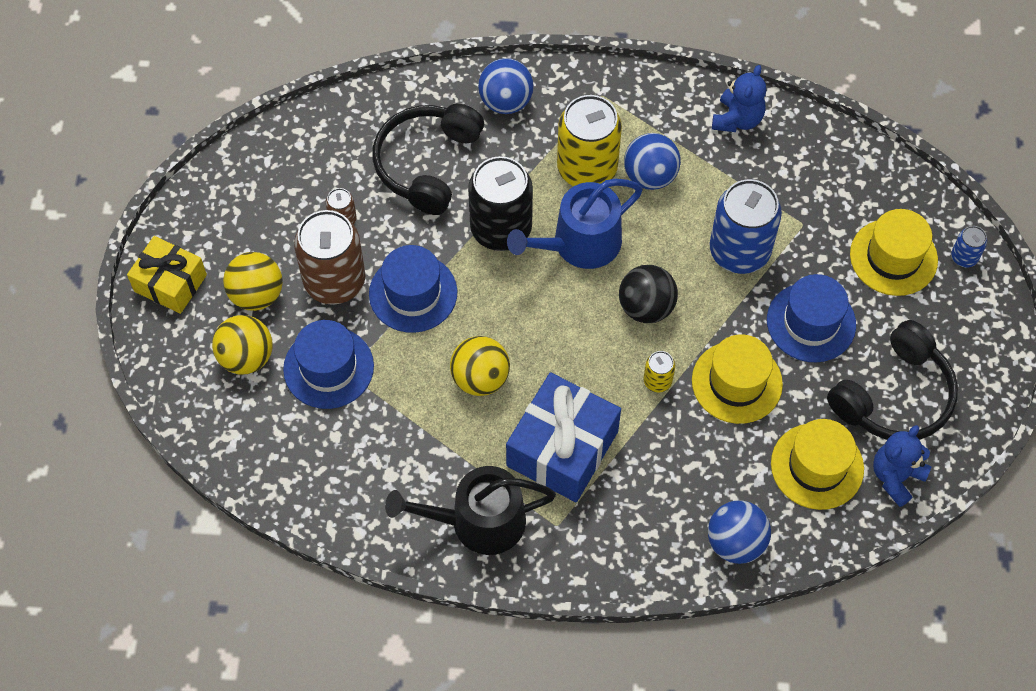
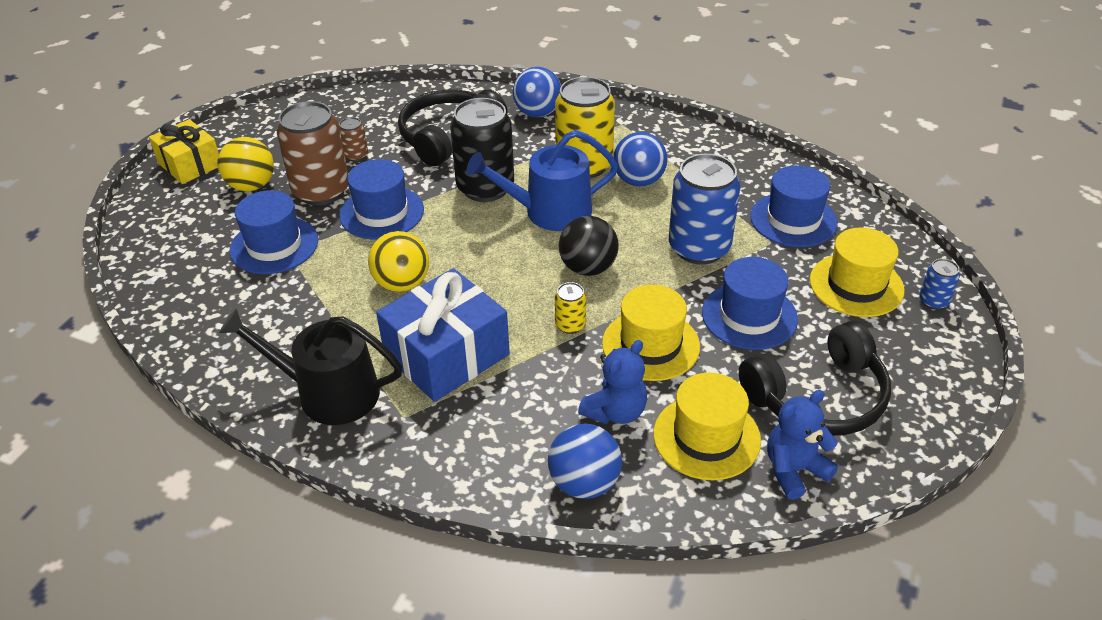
camera: 20 degrees right, 20 degrees down
yellow ball [212,315,273,374] -> none
blue teddy bear [712,65,766,132] -> blue teddy bear moved to [578,340,648,424]
none -> blue hat [750,165,838,247]

